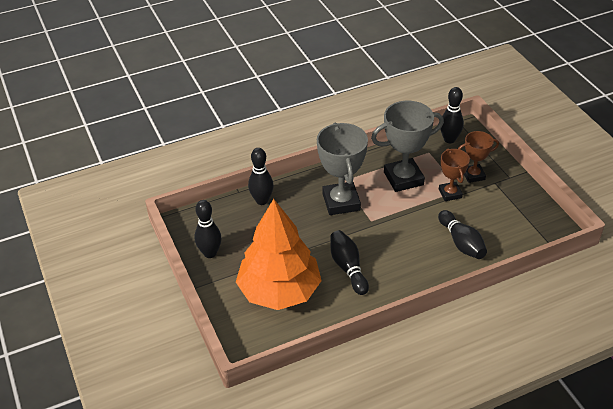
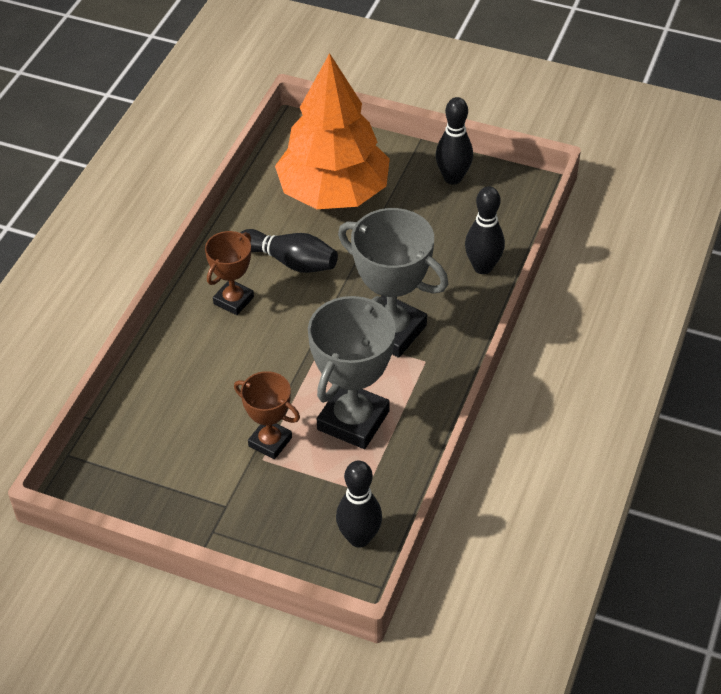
camera: 135 degrees right, 5 degrees up
black bowling pin [438,210,487,259] -> none
brown trophy [458,131,499,183] -> brown trophy moved to [205,231,254,315]

